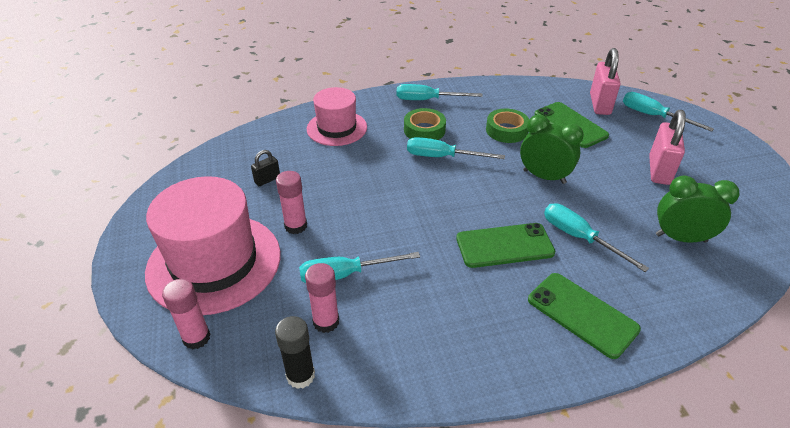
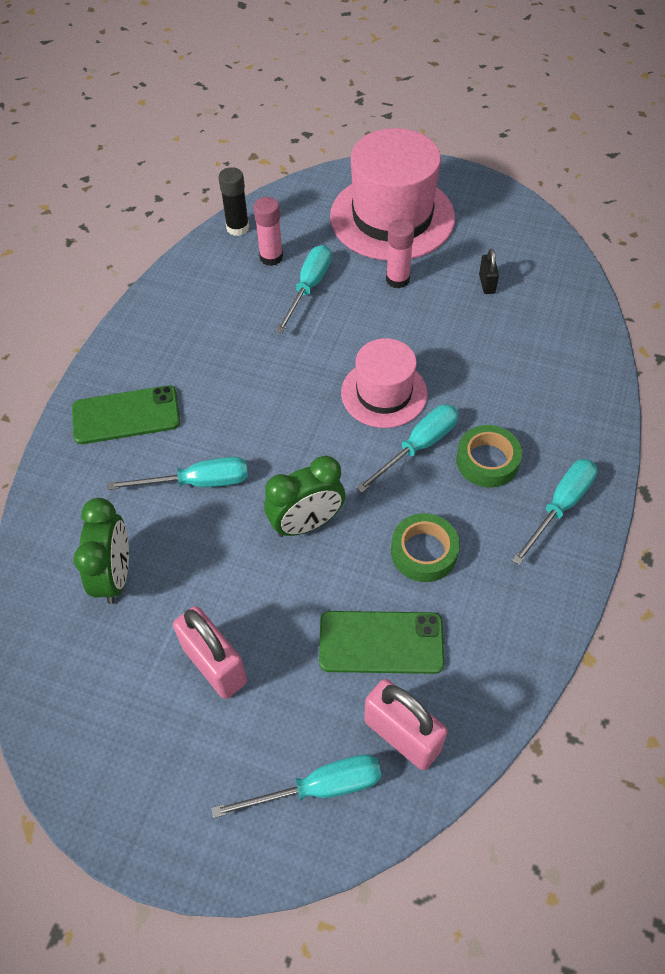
camera: 125 degrees right, 15 degrees up
pink glue stick [162,279,211,350] -> none
pink hat [307,87,367,146] -> pink hat moved to [341,338,427,428]
green phone [456,223,555,268] -> none
green clock [656,175,740,243] -> green clock turned 45 degrees counterclockwise [73,498,129,604]

